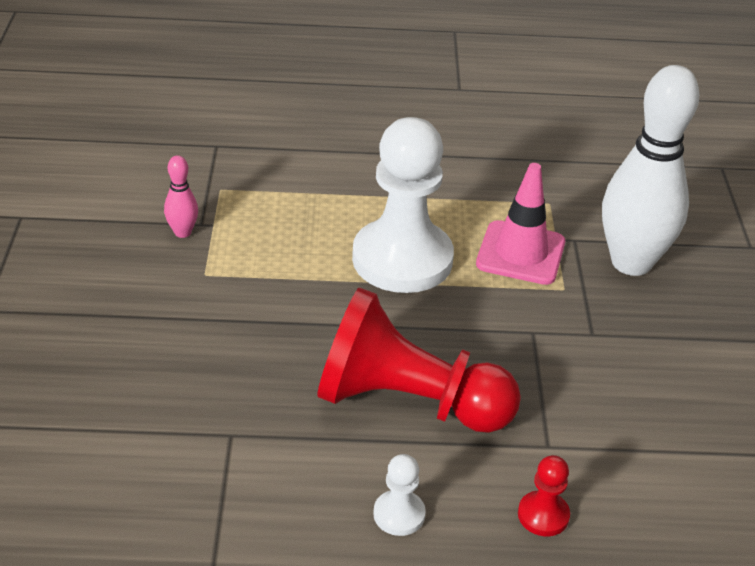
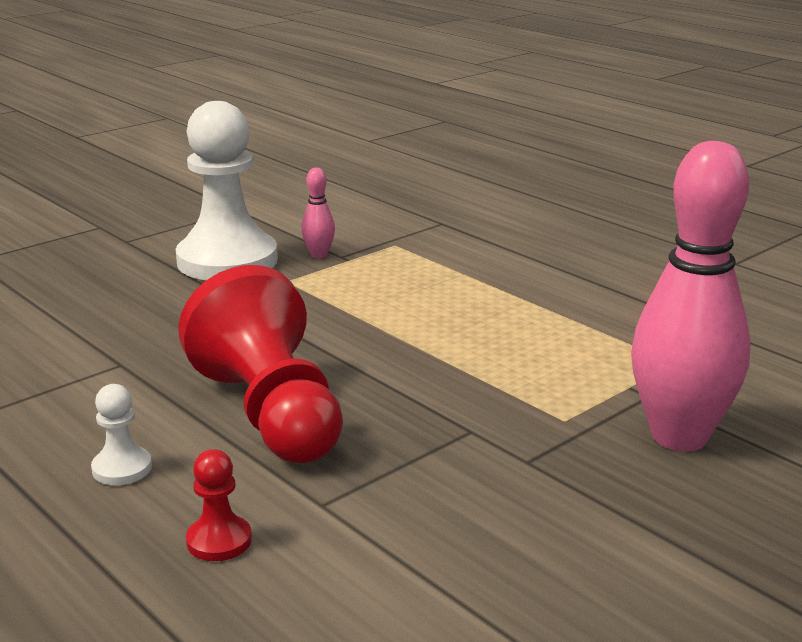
camera: 50 degrees right, 15 degrees down
white pawn [352,117,454,293] -> white pawn moved to [176,101,278,280]
pink traffic cone [476,163,565,285] -> none
white bowling pin [602,65,700,276] -> pink bowling pin [631,141,750,451]

